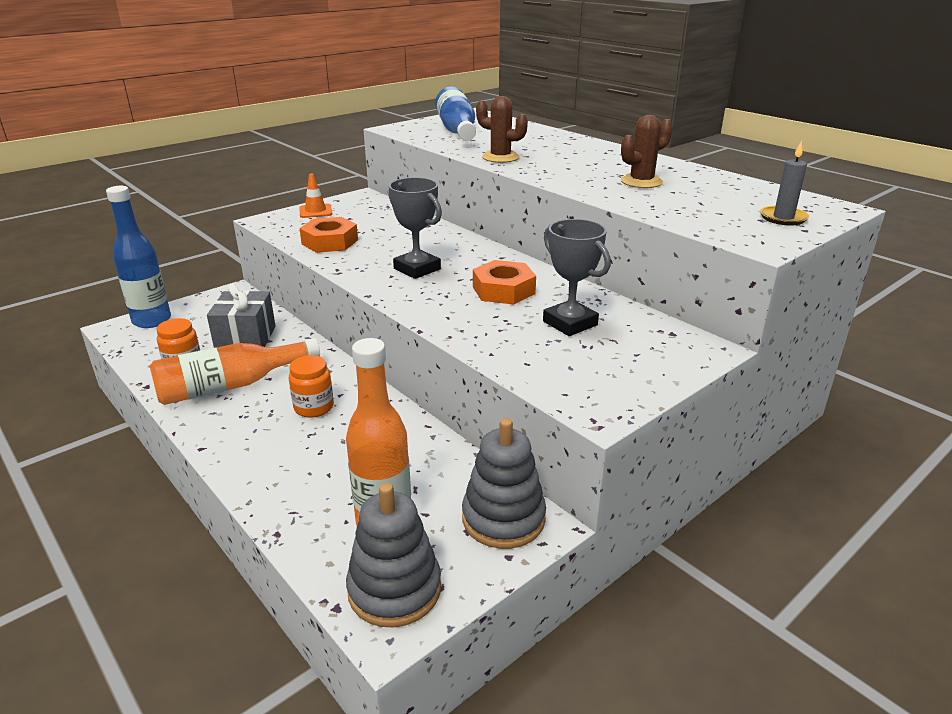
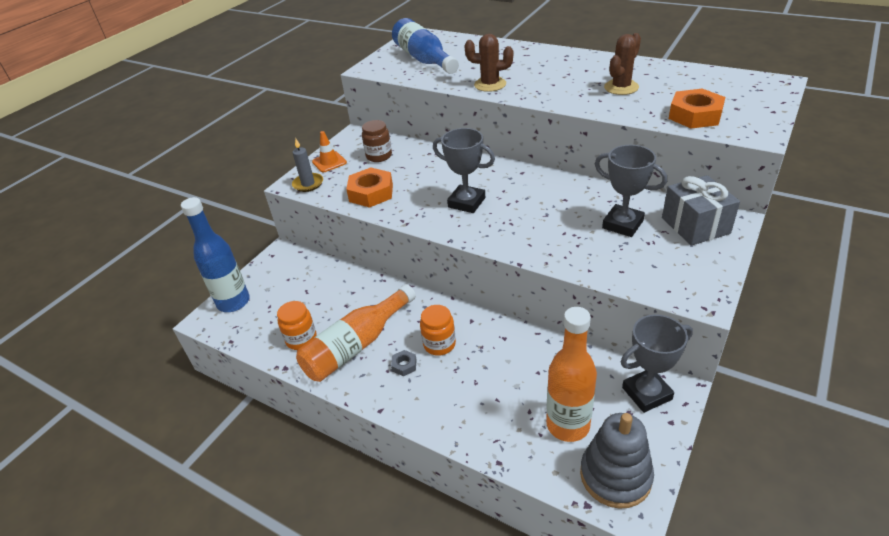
camera: 15 degrees left, 10 degrees up
grey gift [207,284,276,348] -> grey gift moved to [662,175,740,246]
grey stacking toy [462,418,546,549] -> grey trophy [621,314,693,413]
orange nut [473,260,536,305] -> orange nut moved to [669,89,725,129]
grey candle [760,140,809,226] -> grey candle moved to [292,139,323,192]
none -> brown jar [362,120,392,162]
none -> grey nut [391,350,417,376]

